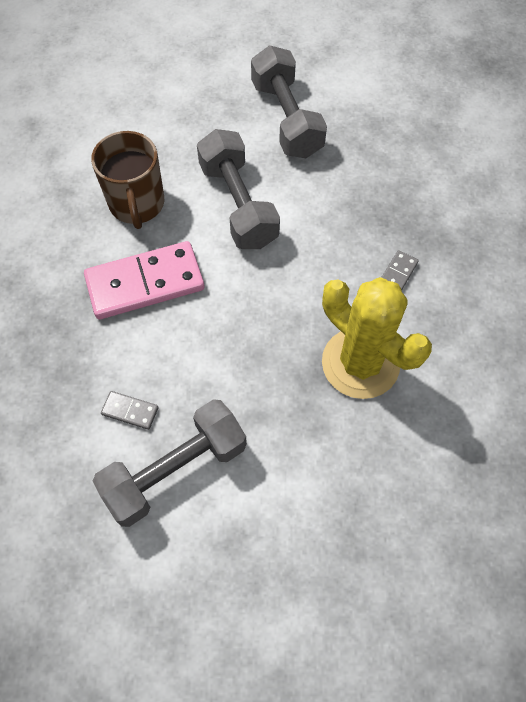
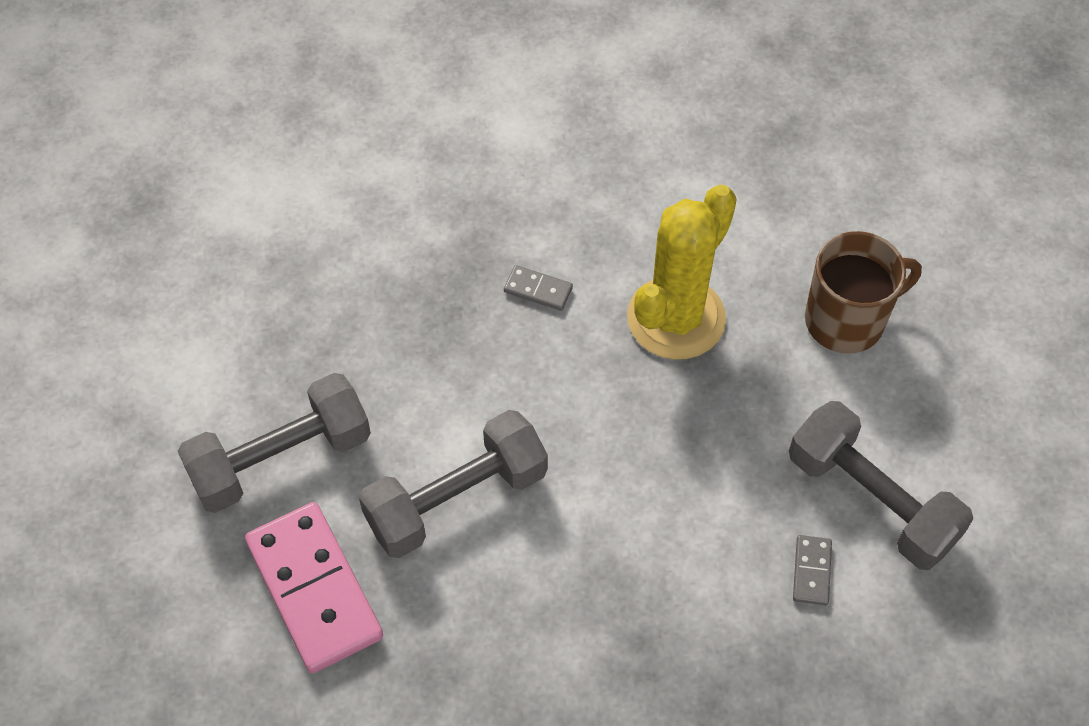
camera: 100 degrees left, 5 degrees down
pink domino [84,241,205,319] -> pink domino moved to [245,502,383,673]
brown mug [91,131,164,229] -> brown mug moved to [805,231,922,353]

